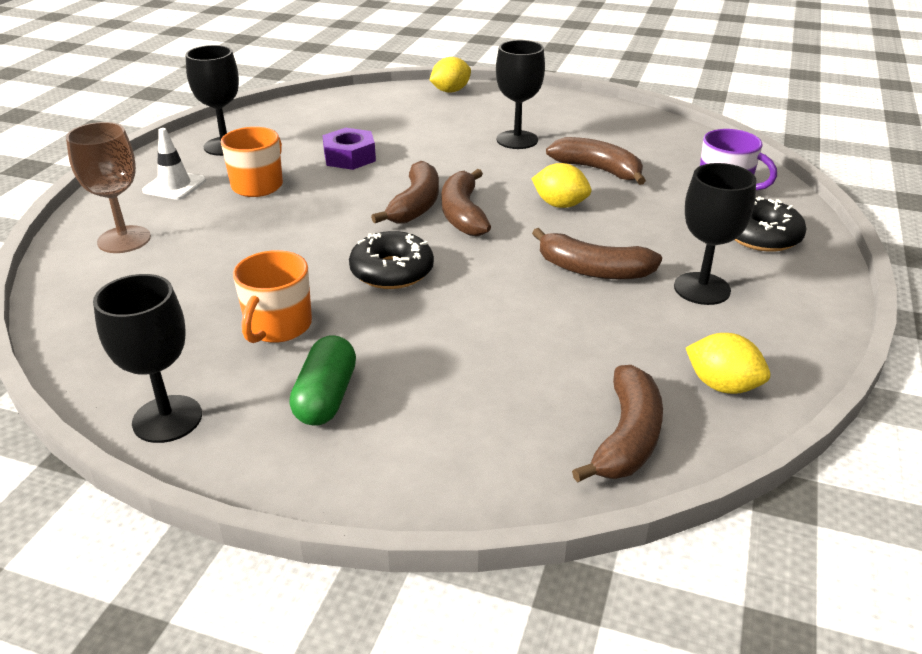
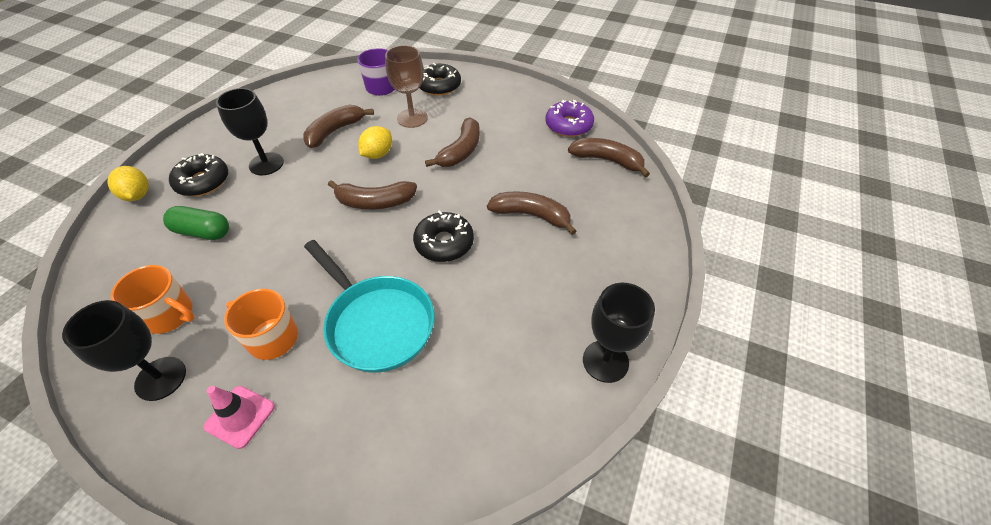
camera: 85 degrees left, 15 degrees up
brown goblet [66,122,151,253] -> brown goblet moved to [385,45,428,128]
white traffic cone [142,128,206,200] -> pink traffic cone [204,386,275,449]
orange mug [233,250,312,343] -> orange mug moved to [111,265,195,334]
green capsule [290,335,356,426] -> green capsule moved to [163,206,229,240]
purple nut [322,128,376,170] -> none
brown banana [371,161,439,224] -> brown banana moved to [487,191,577,235]
black goblet [674,163,756,305] -> none
yellow lemon [686,333,770,394] -> purple donut [546,100,594,137]
none -> black donut [169,153,228,196]
none -> turquoise pan [304,240,434,373]

